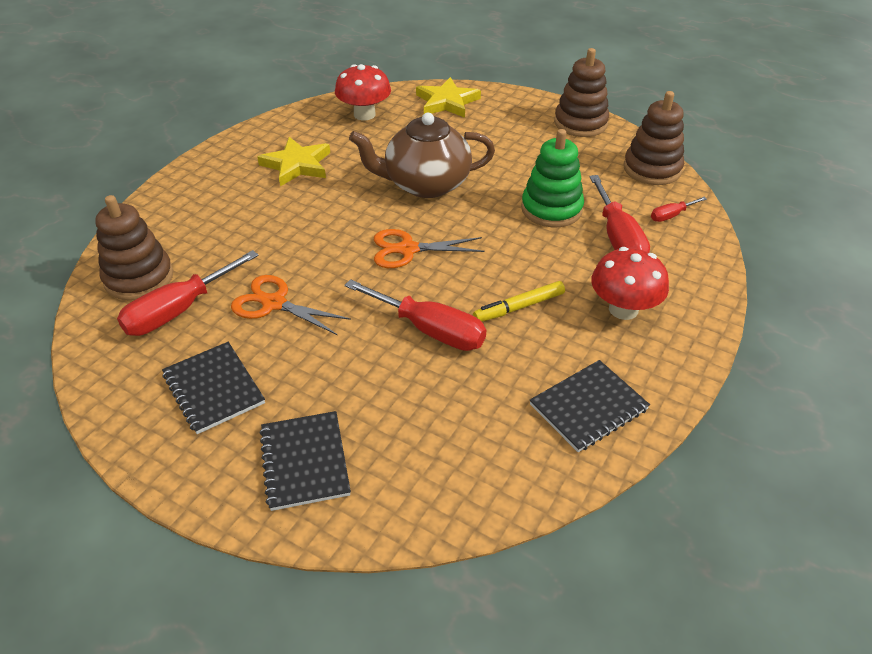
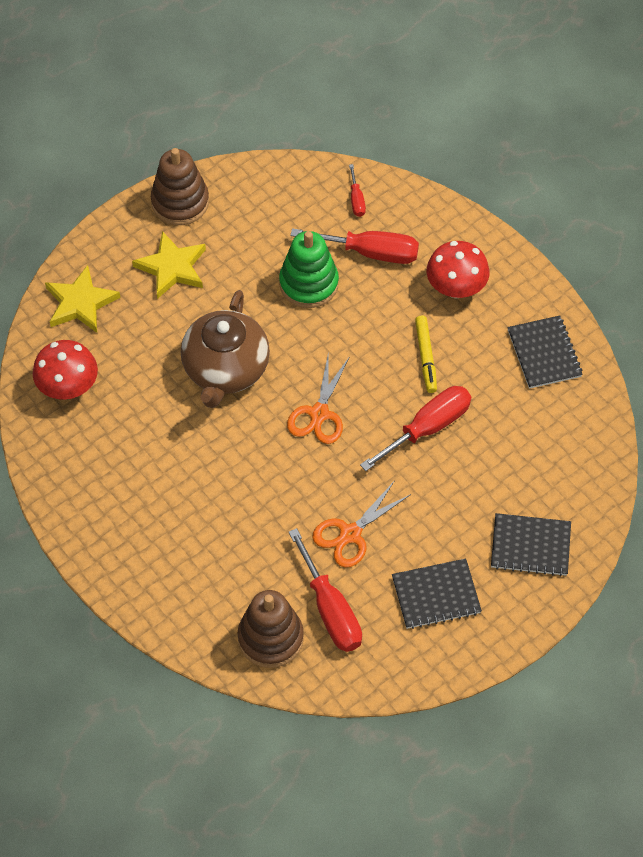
camera: 70 degrees left, 15 degrees up
yellow star [257,137,330,186] -> yellow star moved to [132,231,206,299]
brown stacking toy [624,91,684,185] -> none

